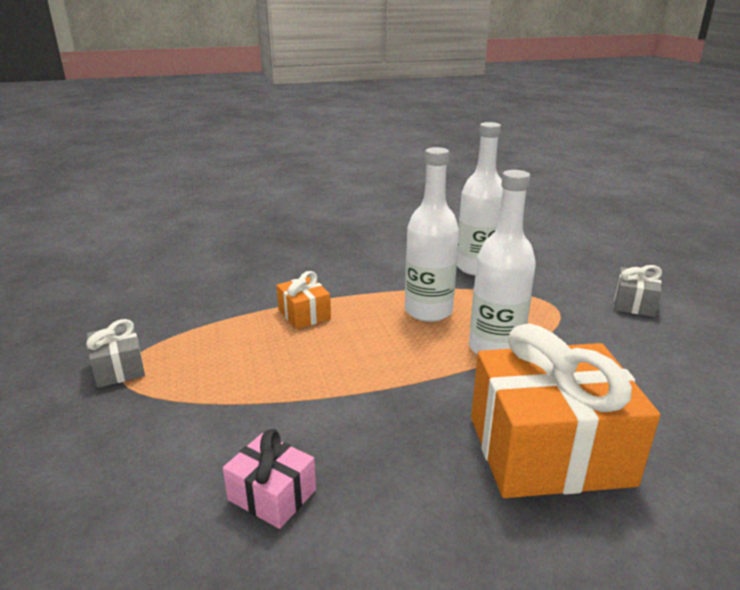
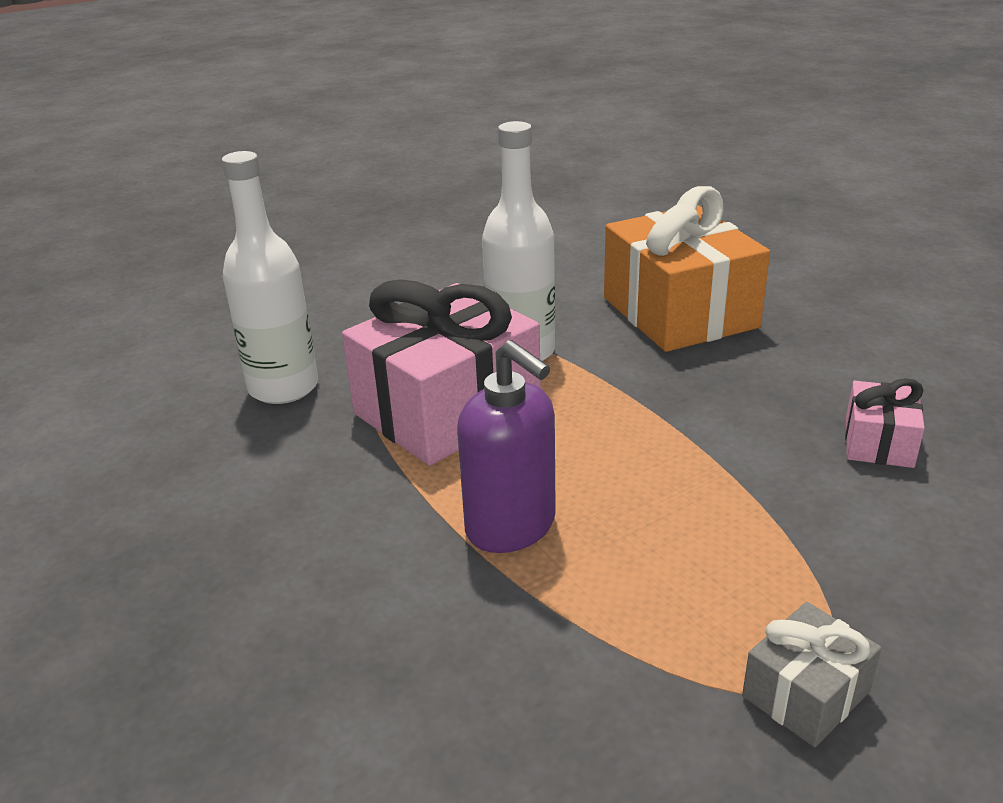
camera: 105 degrees left, 5 degrees up
orange gift [276,271,331,329] -> purple soap dispenser [457,340,556,553]
white bottle [405,147,459,322] -> pink gift [342,279,541,466]
grey gift [614,265,662,317] -> none

